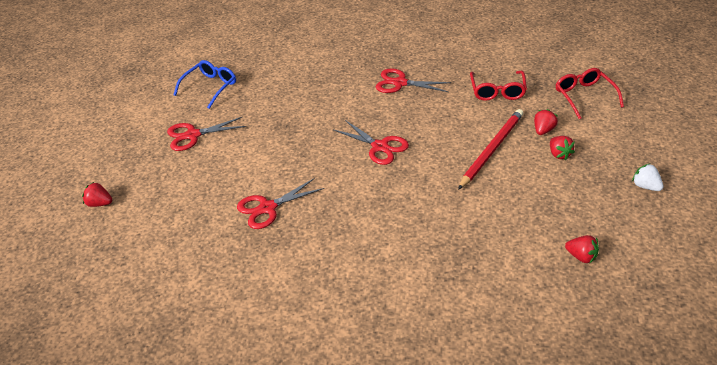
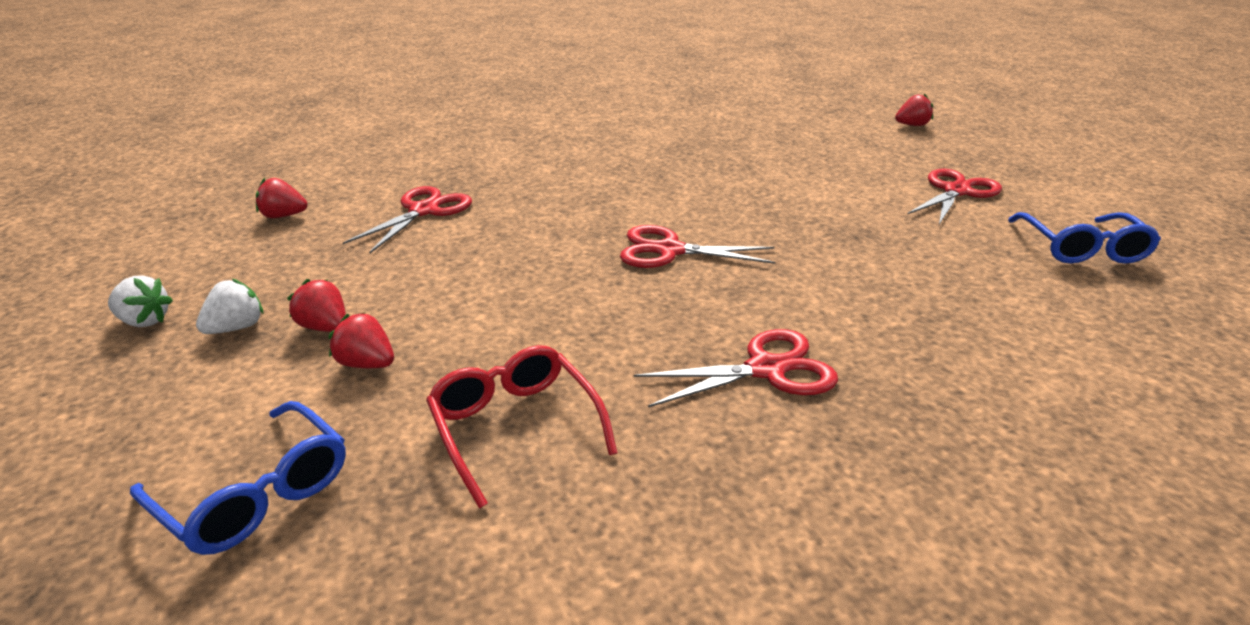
camera: 145 degrees right, 10 degrees down
red scissors [237,178,324,229] -> red scissors moved to [343,186,472,253]
red pencil [458,109,523,190] -> none
red strawberry [534,109,558,135] -> red strawberry turned 120 degrees clockwise [329,313,394,368]
red glasses [556,68,624,119] -> blue glasses [130,401,346,555]
none -> white strawberry [196,279,263,334]

